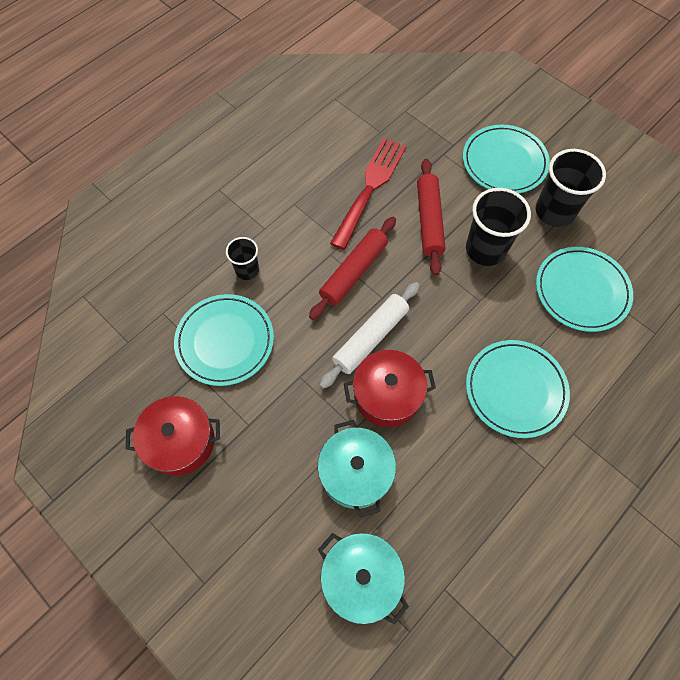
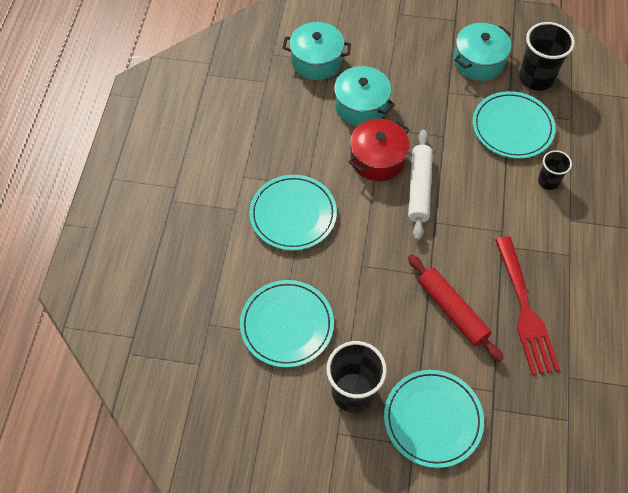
camera: 145 degrees right, 5 degrees down
red pot [126,396,220,476] -> turquoise pot [454,23,511,81]
red rolling pin [309,217,396,320] -> none
black cup [466,188,531,266] -> black cup moved to [519,22,575,91]

